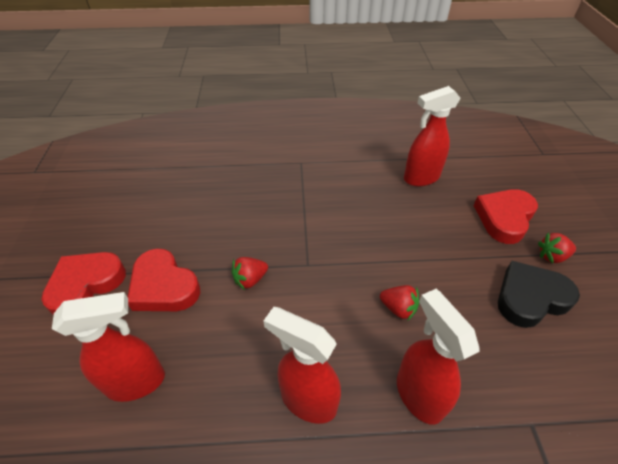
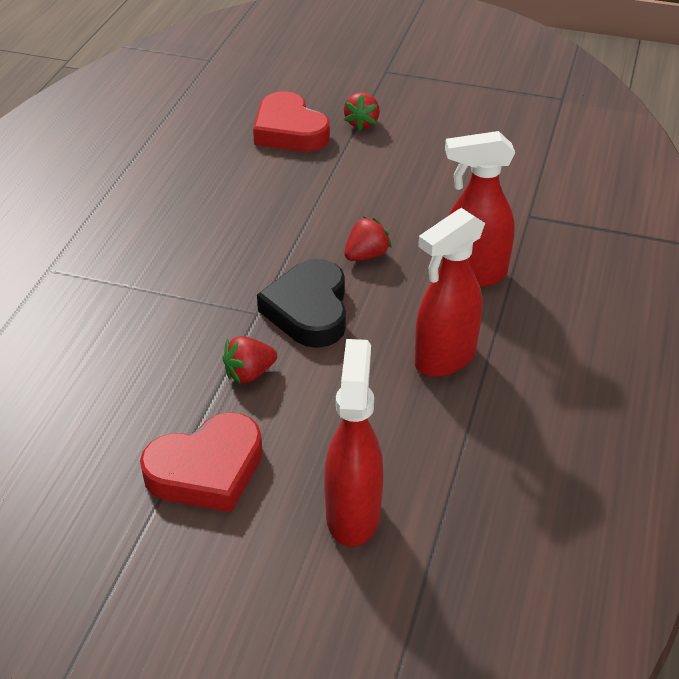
camera: 70 degrees left, 5 degrees down
red heart [41,252,126,315] -> none
red strawberry [231,257,268,290] -> red strawberry turned 75 degrees clockwise [222,336,277,383]
red spray bottle [404,86,461,186] -> none
black heart [498,261,580,328] -> black heart moved to [257,259,346,348]

